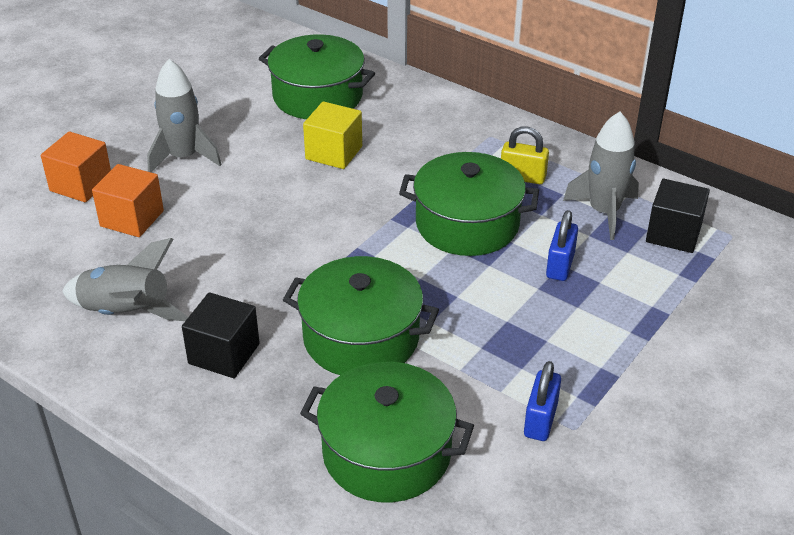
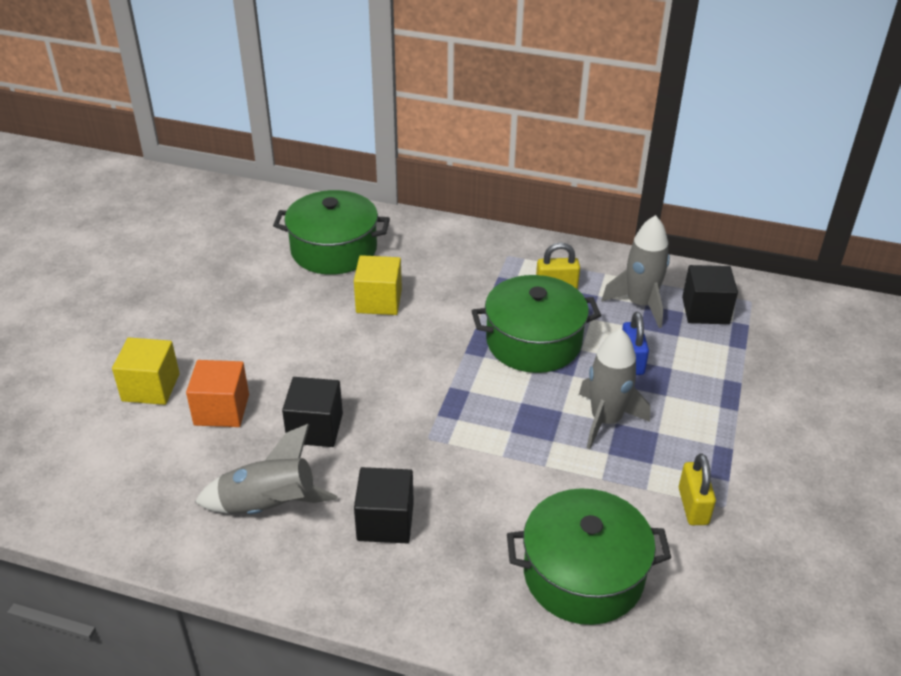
camera: 20 degrees left, 0 degrees up
orange cube [41,131,111,202] -> yellow cube [112,338,179,405]
grey rocket [147,59,222,172] -> grey rocket moved to [579,328,650,449]
green pot [283,256,439,375] -> none
blue padlock [524,361,561,441] -> yellow padlock [679,454,716,525]
none -> black cube [282,377,343,447]

